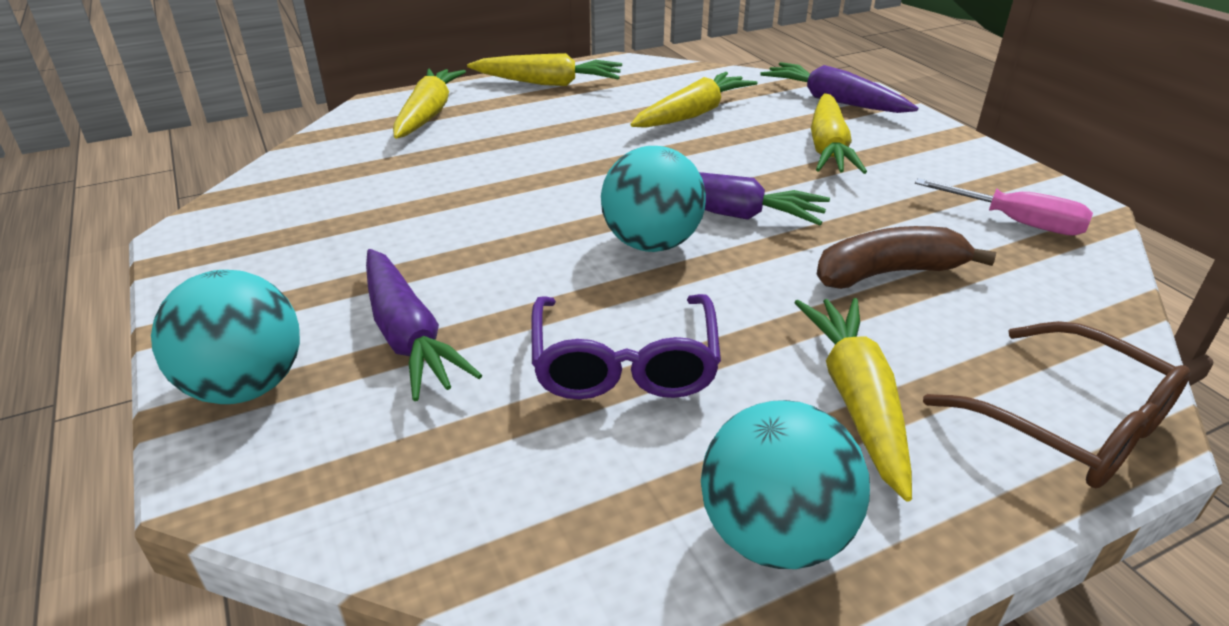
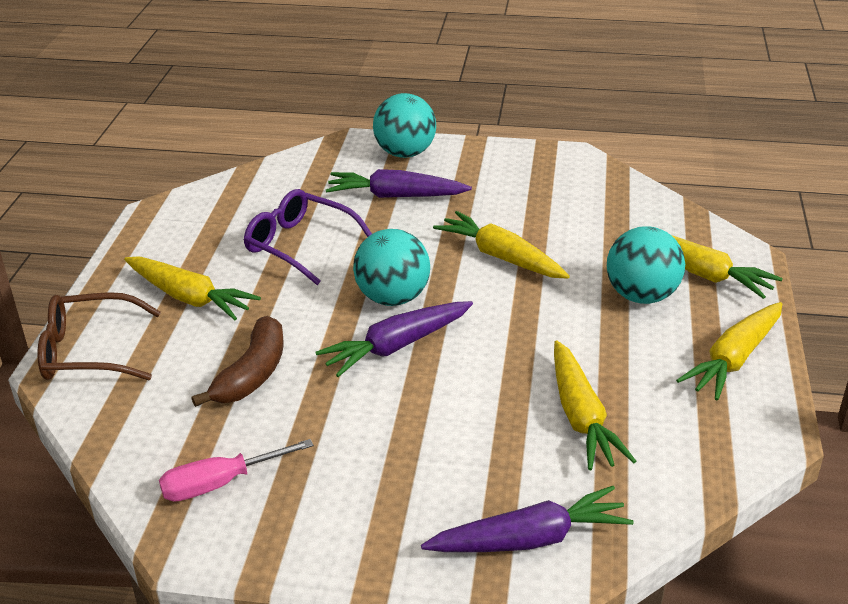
camera: 125 degrees right, 0 degrees up
turquoise ball [701,400,870,569] -> turquoise ball moved to [607,227,685,304]
yellow carrot [811,93,867,174] -> yellow carrot moved to [433,211,570,279]

